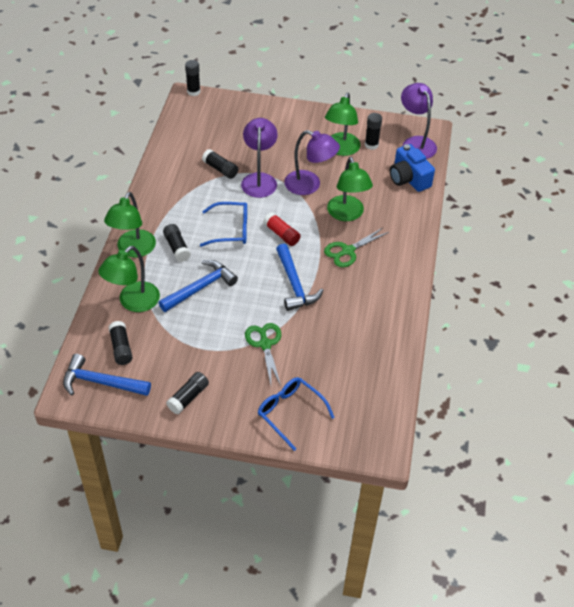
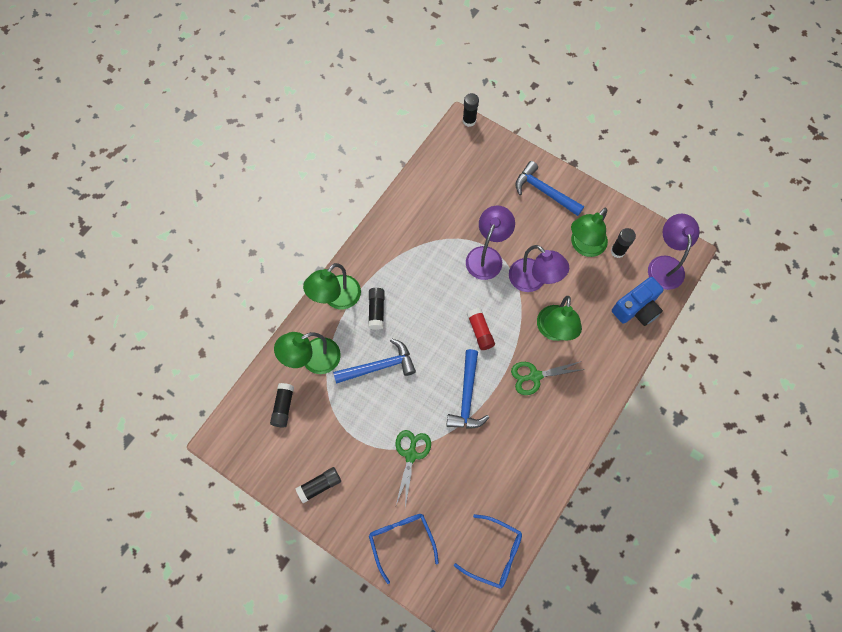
camera: 25 degrees right, 20 degrees up
blue hammer [63,354,151,396] -> blue hammer moved to [515,161,584,216]
blue glasses [200,202,247,247] -> blue glasses moved to [454,514,522,589]
black glue stick [202,149,238,179] -> none
blue camera [390,144,435,192] -> blue camera turned 120 degrees counterclockwise [612,277,664,326]

